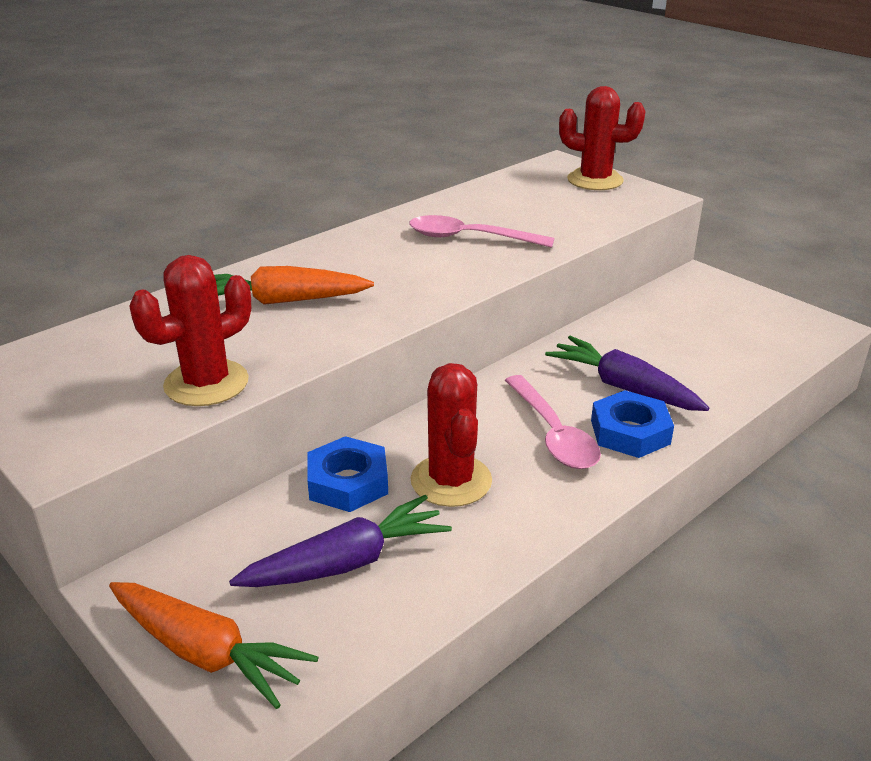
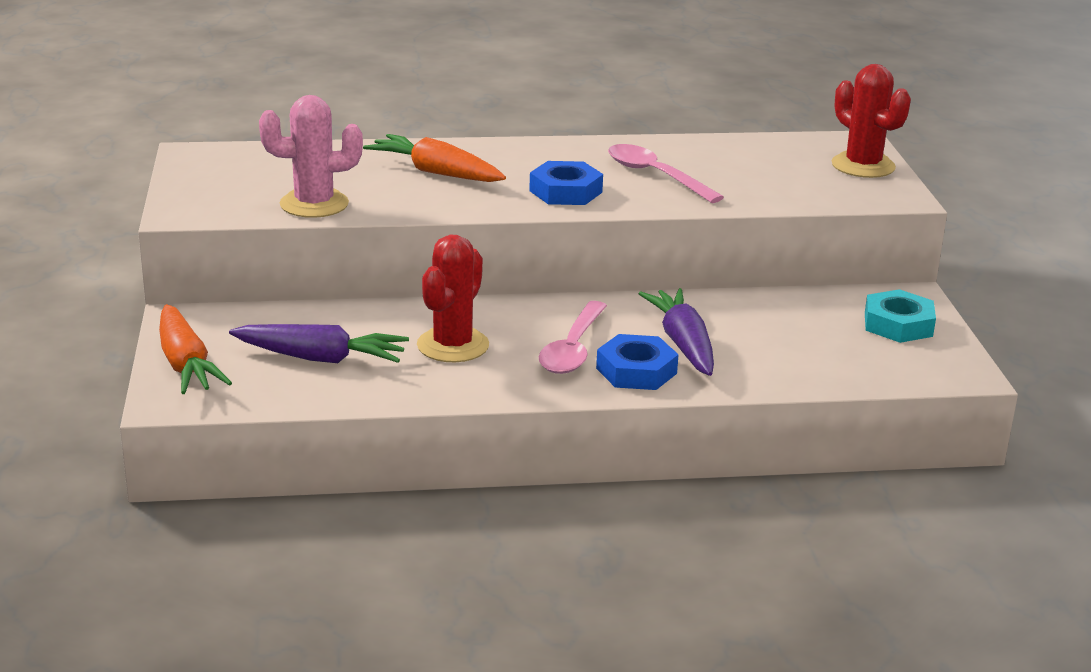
camera: 35 degrees right, 5 degrees down
red cactus [129,255,251,406] -> pink cactus [259,95,363,218]
blue nut [307,436,388,512] -> blue nut moved to [529,161,603,205]
none -> turquoise nut [865,289,936,343]

